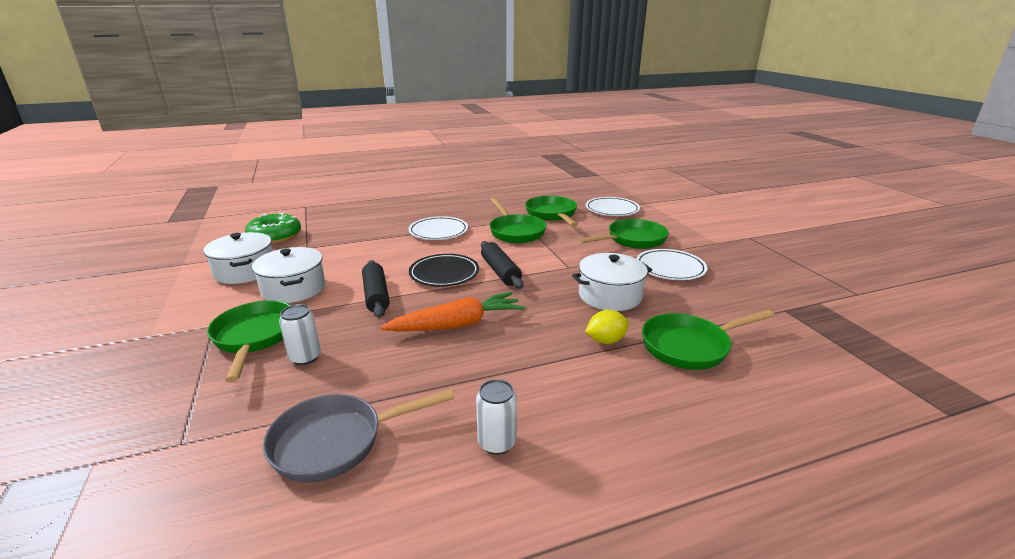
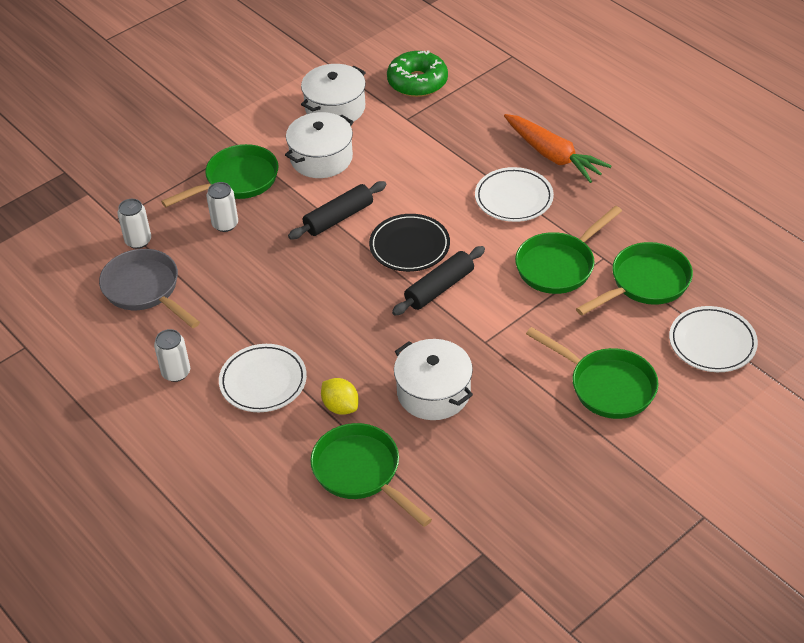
camera: 70 degrees right, 20 degrees up
orange carrot [381,292,525,331] -> orange carrot moved to [504,114,611,183]
white plate [636,249,707,280] -> white plate moved to [219,344,307,412]
none -> white can [117,199,151,249]

